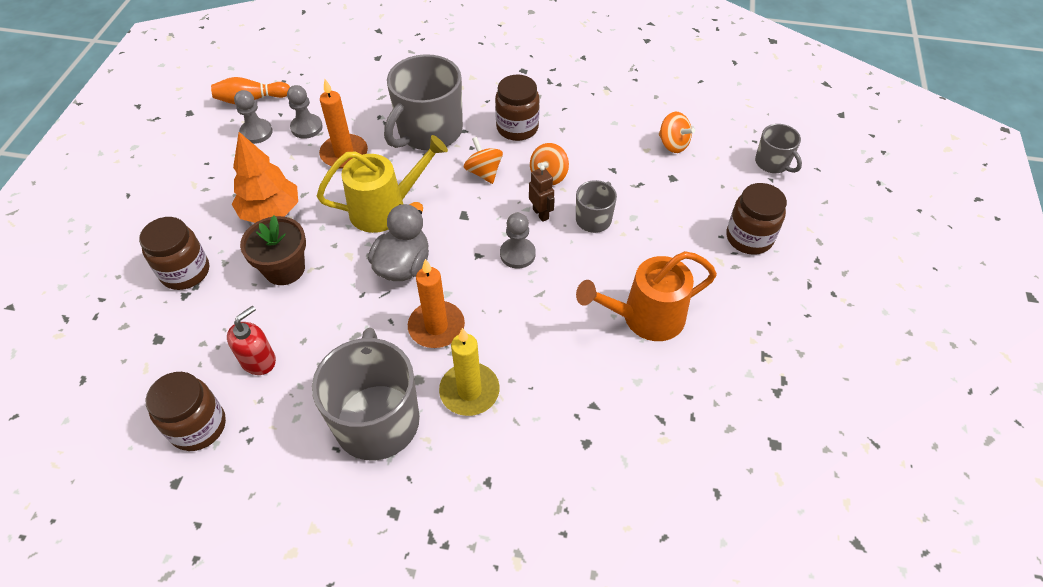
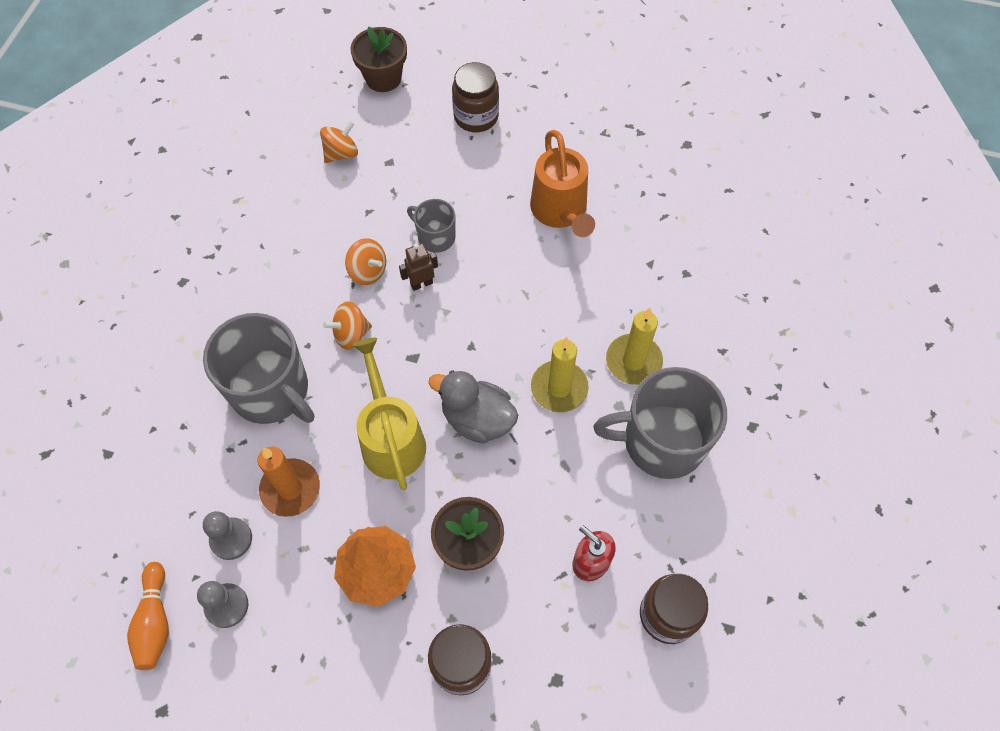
camera: 85 degrees left, 10 degrees up
orange candle [408,259,465,348] -> yellow candle [531,337,589,412]
brown jar [495,75,540,141] -> none
grey pawn [500,213,536,269] -> none
grey mug [755,124,802,173] -> brown flower pot [350,26,407,92]

